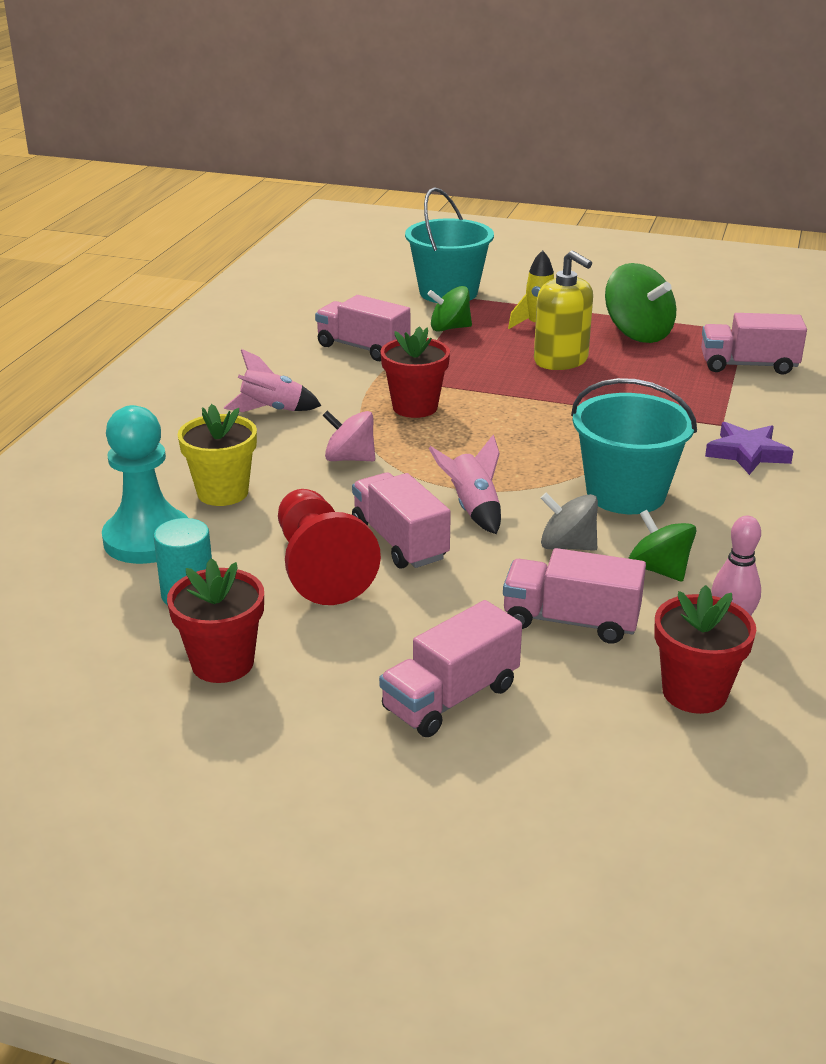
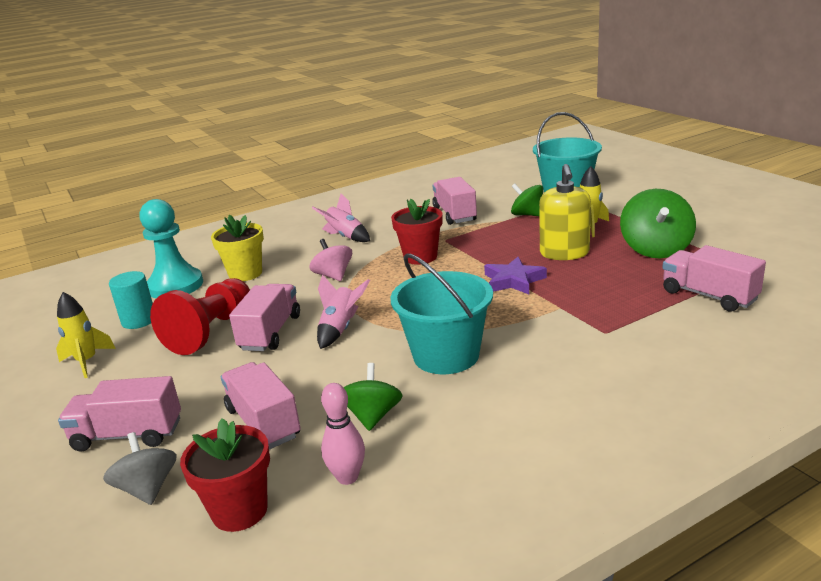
camera: 45 degrees right, 5 degrees down
red flower pot [167,558,264,683] -> yellow rocket [56,292,116,378]
grey spinning top [541,493,598,551] -> grey spinning top moved to [103,432,177,505]
purple star [705,422,793,475] -> purple star moved to [484,257,547,294]

